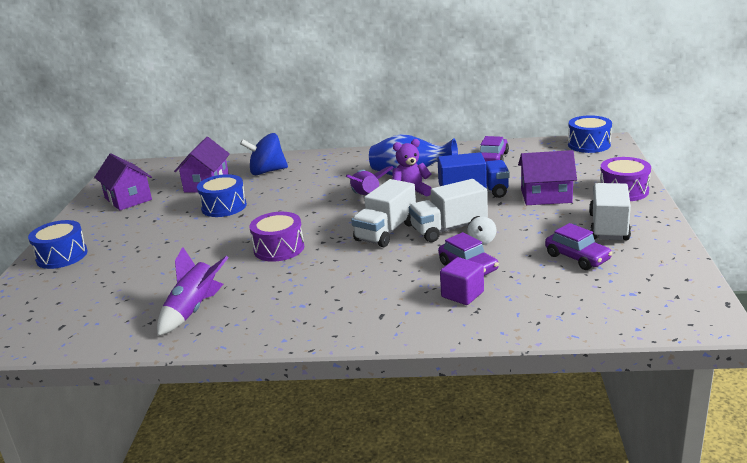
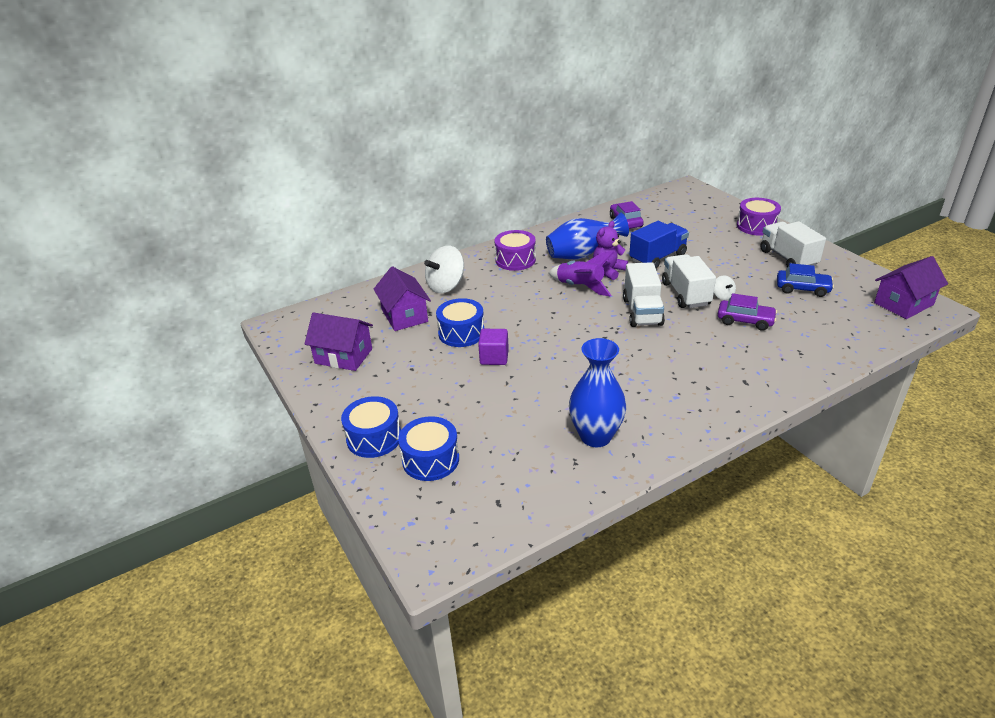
camera: 35 degrees left, 10 degrees up
purple rocket [157,247,229,336] -> blue vase [569,338,626,447]
blue spinning top [240,133,288,175] -> white spinning top [424,246,464,293]
purple drum [249,212,304,262] -> purple drum moved to [495,230,536,271]
white truck [409,179,488,242] -> white truck turned 135 degrees clockwise [662,254,716,308]
purple cube [440,257,484,305] -> purple cube moved to [478,329,509,365]
purple house [518,150,577,205] -> purple house moved to [874,256,948,319]
purple car [545,223,613,270] -> blue car [777,263,834,297]
blue drum [568,115,612,153] -> blue drum moved to [398,416,459,481]

